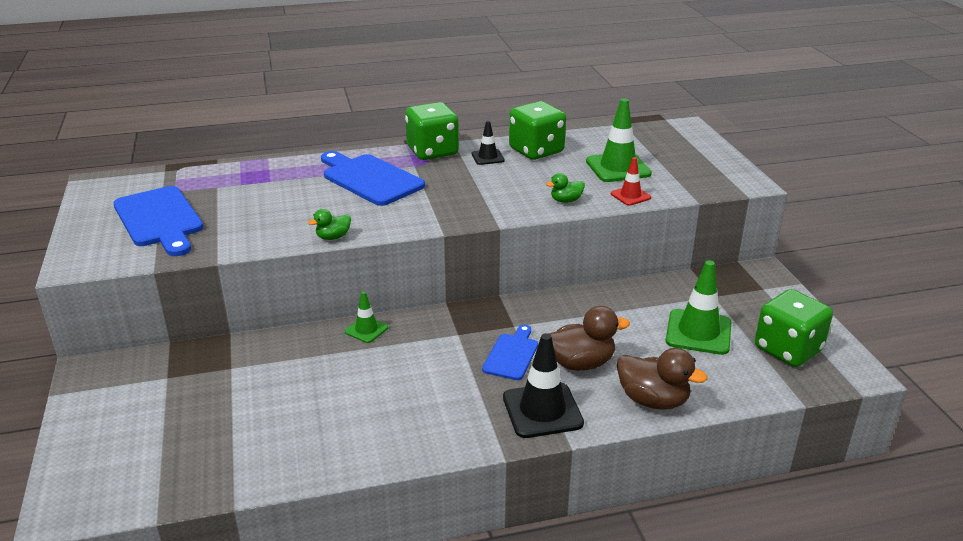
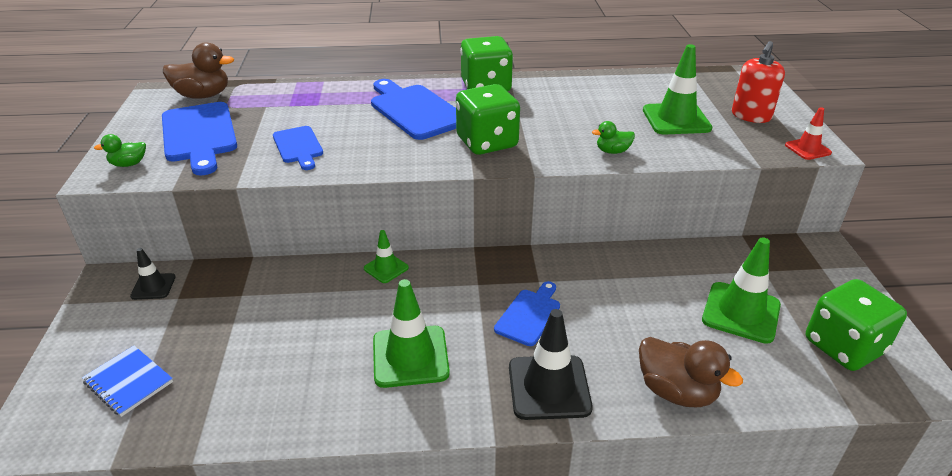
camera: 10 degrees right, 5 degrees up
green duck [308,209,351,240] -> green duck moved to [94,134,146,167]
black traffic cone [472,121,505,165] -> black traffic cone moved to [130,248,176,300]
green dice [509,101,566,160] -> green dice moved to [456,84,520,155]
brown duck [548,306,630,371] -> brown duck moved to [163,42,234,99]
red traffic cone [611,157,651,206] -> red traffic cone moved to [785,107,832,160]
none -> blue notebook [82,346,173,417]
none -> blue cutting board [273,126,323,170]
none -> green traffic cone [373,279,450,388]
none -> red soap dispenser [732,41,785,123]

